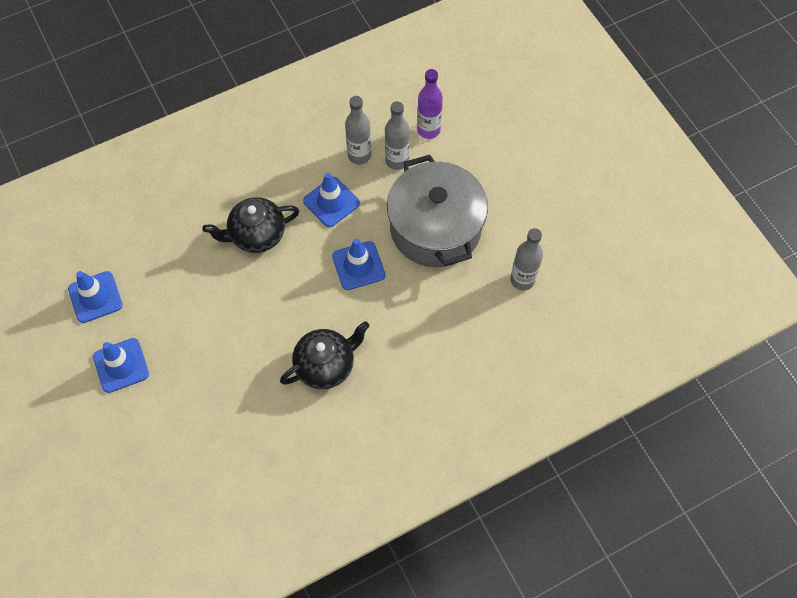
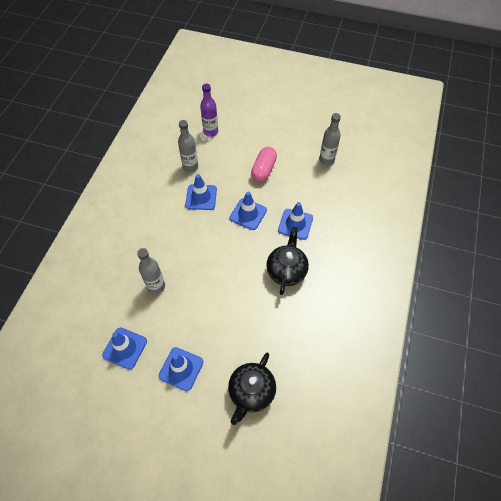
camera: 45 degrees left, 5 degrees down
black teapot [202,197,299,253] -> black teapot moved to [228,353,276,425]
grey bottle [385,101,410,170] -> grey bottle moved to [137,248,165,294]
grey pot [387,155,488,267] -> pink capsule [251,147,277,181]
none -> blue traffic cone [278,202,313,240]

